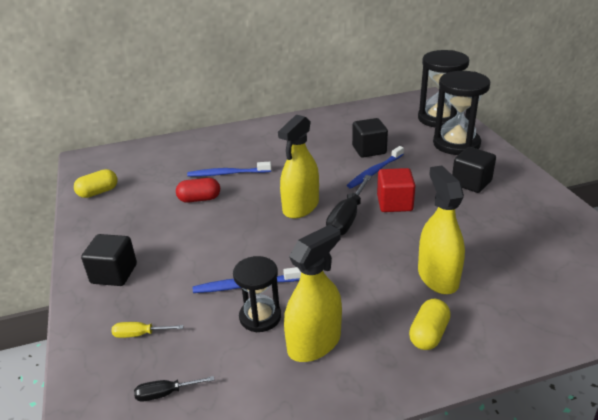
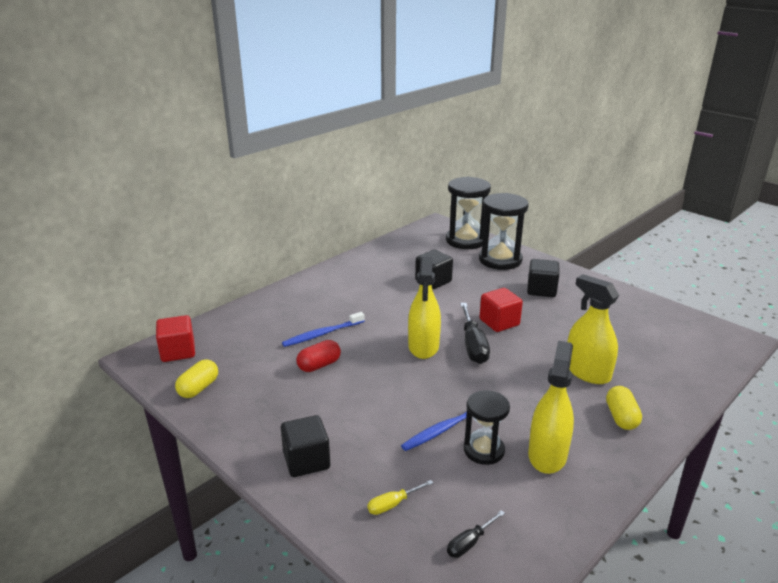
camera: 30 degrees left, 5 degrees down
blue toothbrush [347,146,404,189] -> none
none -> red cube [156,315,195,362]

